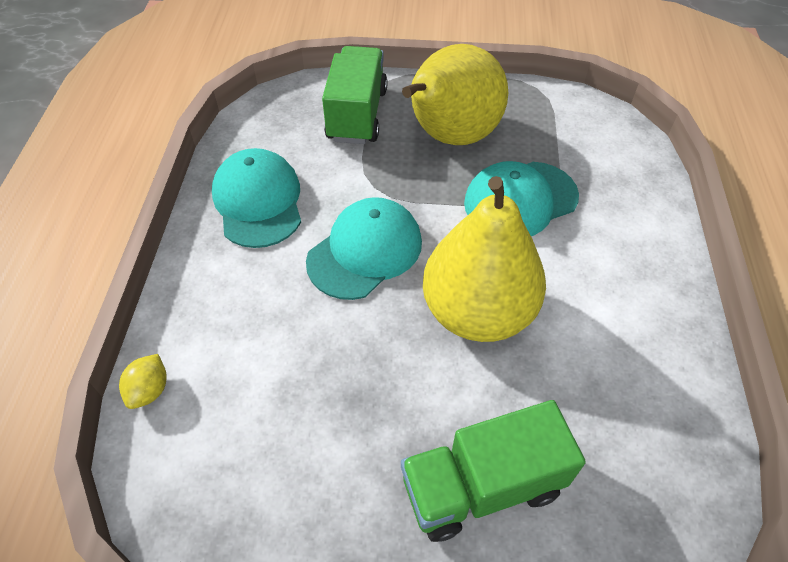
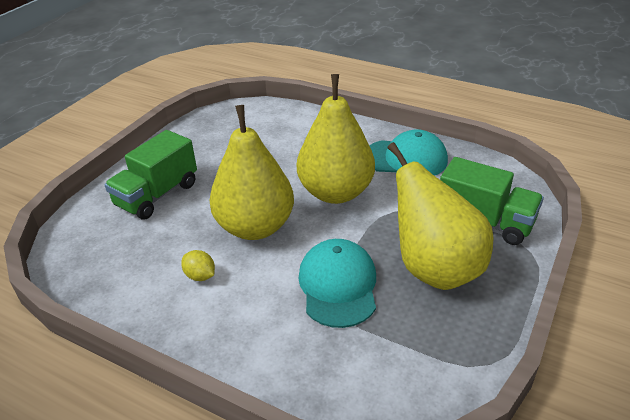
camera: 115 degrees right, 15 degrees down
yellow lemon [119,354,167,409] -> yellow lemon moved to [181,250,215,281]
turquoise cap [306,197,422,300] -> yellow pear [297,74,375,204]
green truck [401,400,586,542] -> green truck turned 150 degrees counterclockwise [104,130,197,219]

